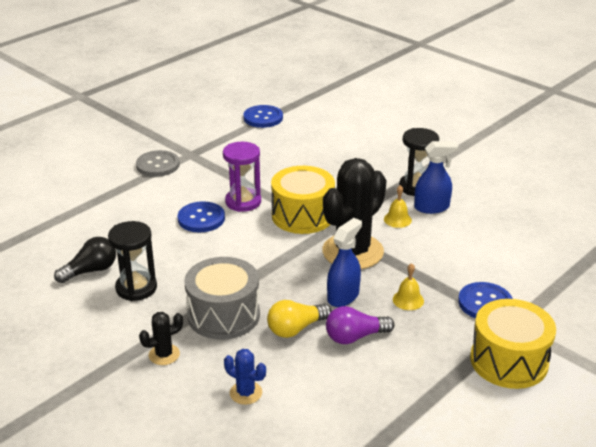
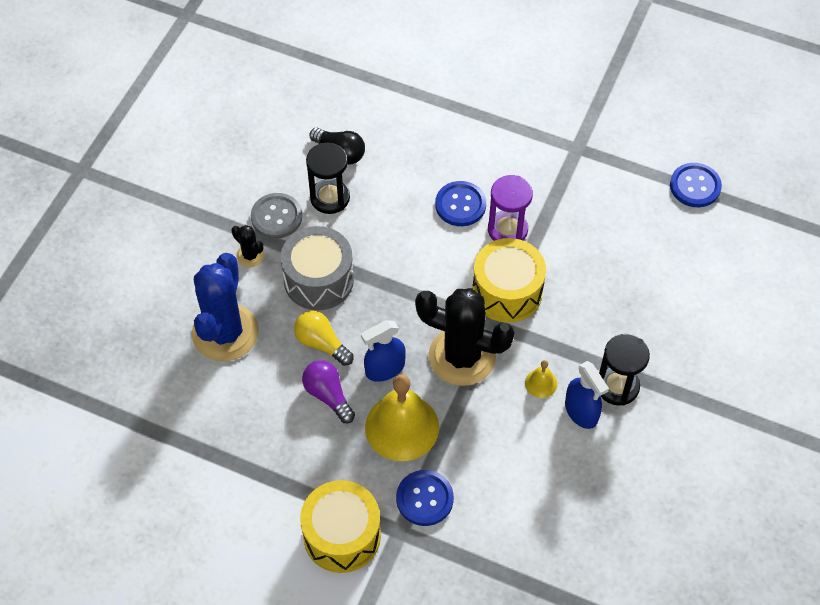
camera: 70 degrees right, 25 degrees up
grey button [136,150,180,177] -> grey button moved to [251,193,302,239]
blue cactus [224,349,266,405] -> blue cactus [192,253,259,361], size x2.28
blue spray bottle [327,218,362,307] -> blue spray bottle turned 135 degrees clockwise [361,320,406,382]
yellow bell [393,263,424,310] -> yellow bell [365,374,439,461], size x2.25

